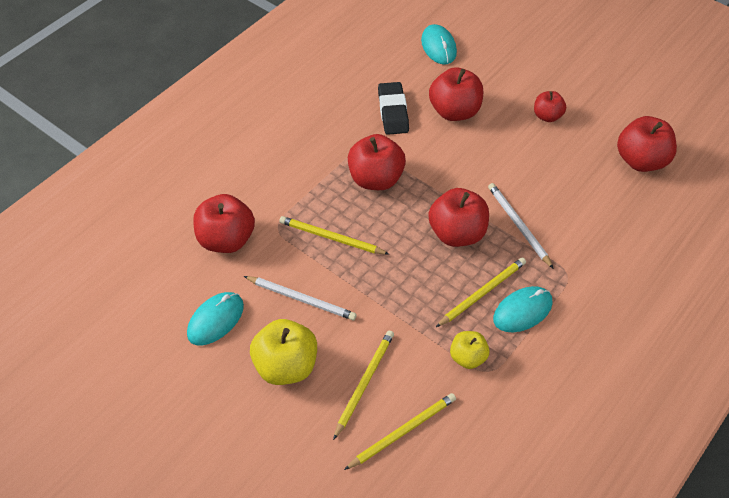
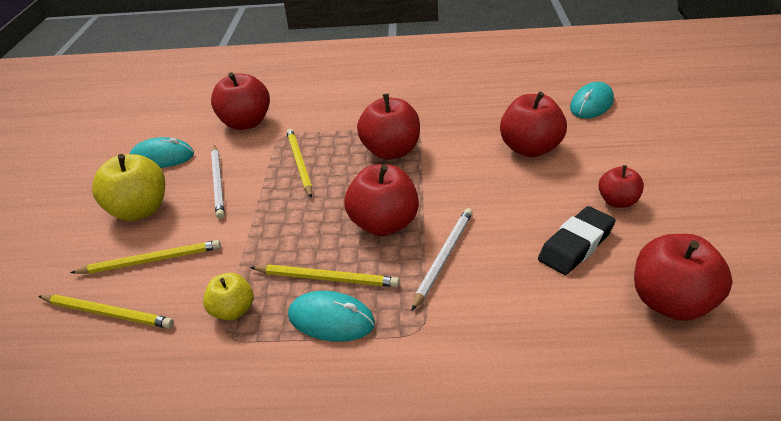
camera: 55 degrees right, 15 degrees down
black eraser [378,82,409,135] -> black eraser moved to [538,206,616,275]

